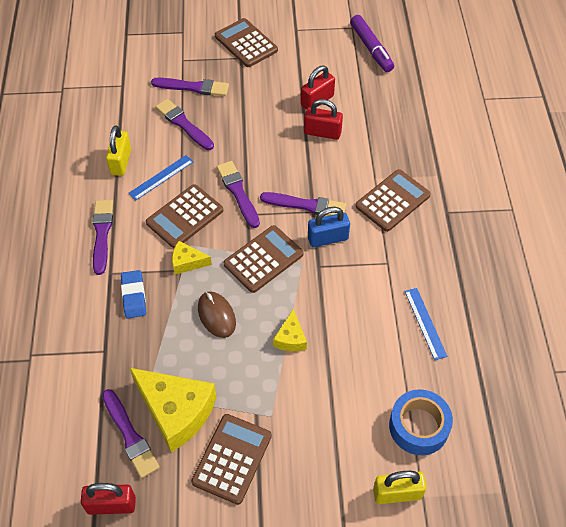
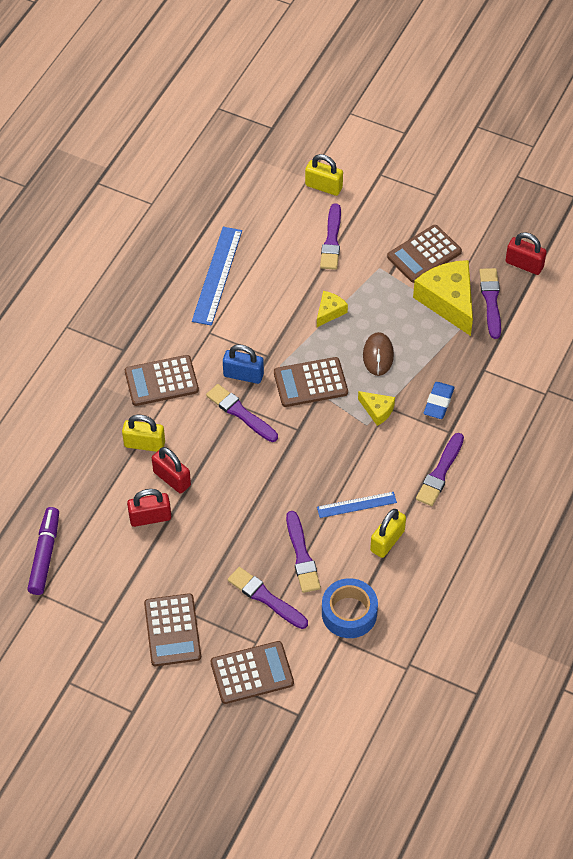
camera: 150 degrees left, 0 degrees up
brown calculator [146,184,223,248] -> brown calculator moved to [211,641,294,704]
purple brush [217,161,260,228] -> purple brush moved to [320,203,341,270]
blue tape [389,389,453,455] -> blue tape moved to [322,578,378,638]
blue ruler [405,288,448,360] -> blue ruler [192,227,242,326], size x1.69
none -> yellow padlock [122,415,165,452]

